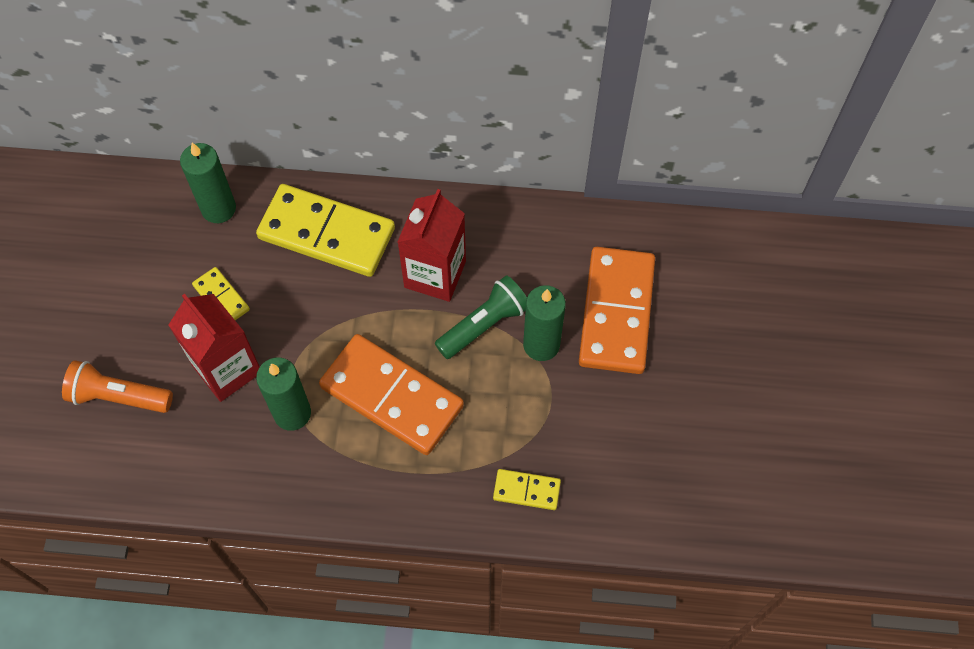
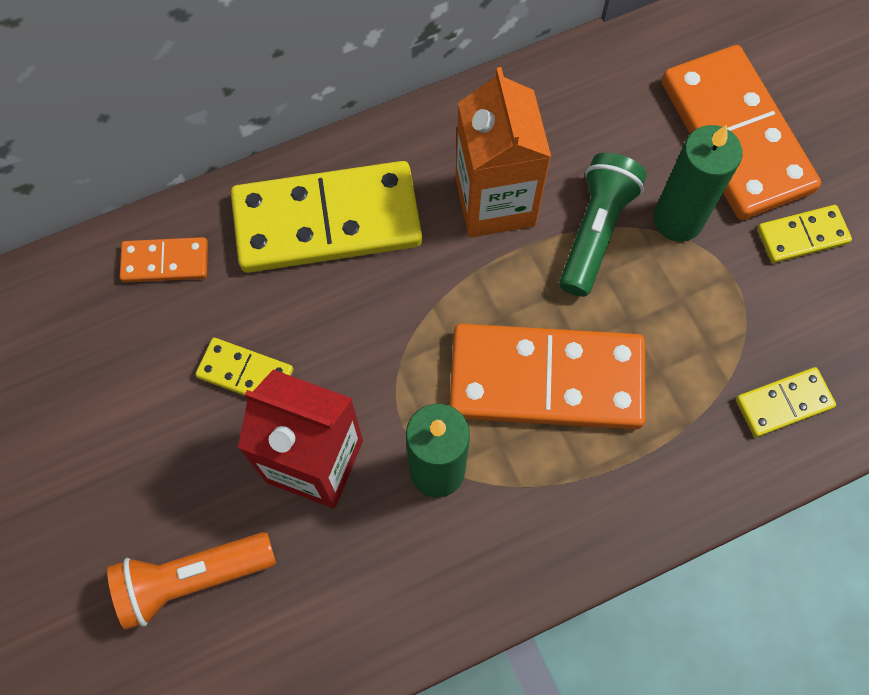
camera: 30 degrees left, 5 degrees up
green candle [180,143,236,223] -> orange domino [120,237,208,283]
red carton [398,189,466,302] -> orange carton [455,67,551,238]
none -> yellow domino [757,205,852,263]

